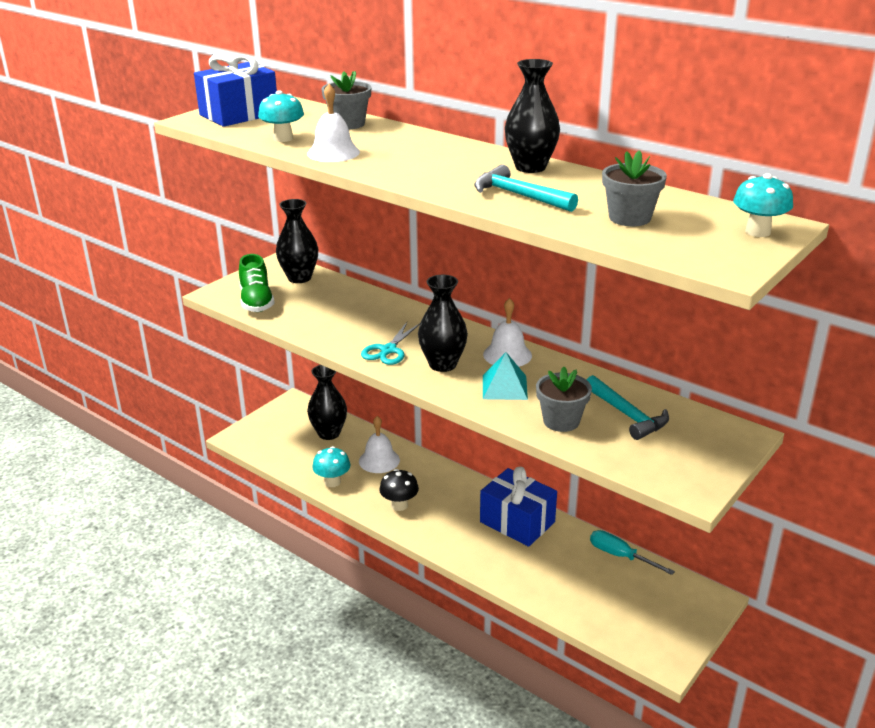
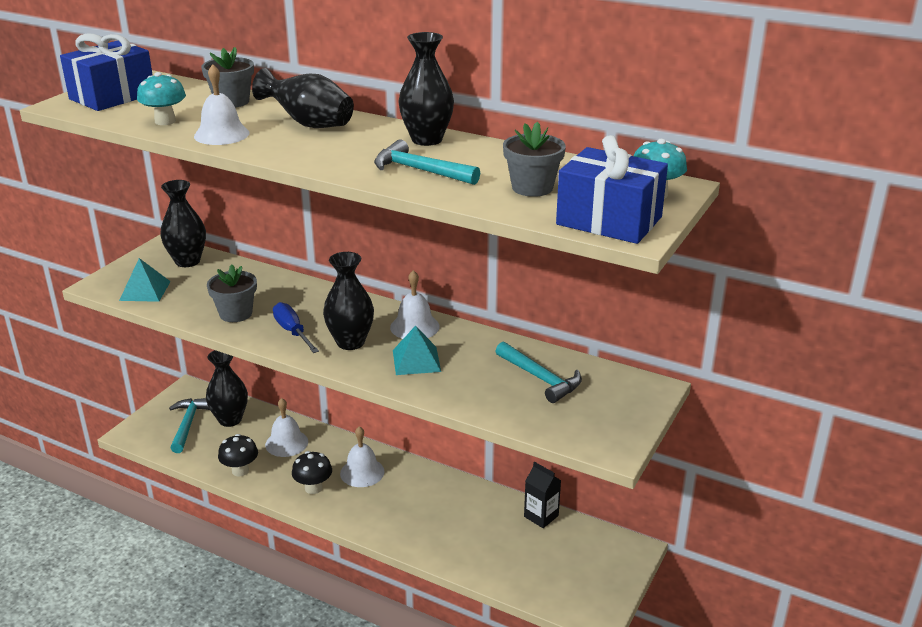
camera: 10 degrees left, 0 degrees up
green shoe [239,254,275,312] -> turquoise pyramid [119,258,171,302]
turquoise mushroom [312,446,350,487] -> black mushroom [218,434,258,477]
turquoise scissors [361,322,420,365] -> blue screwdriver [273,302,319,353]
blue gift [480,467,557,547] -> blue gift moved to [556,135,668,244]
grey flower pot [536,367,592,432] -> grey flower pot moved to [207,265,257,322]
turquoise screwdriver [590,530,675,575] -> black carton [524,462,561,528]
none -> turquoise hammer [169,398,210,453]
none -> black vase [252,68,354,128]
none -> white bell [340,426,385,487]

